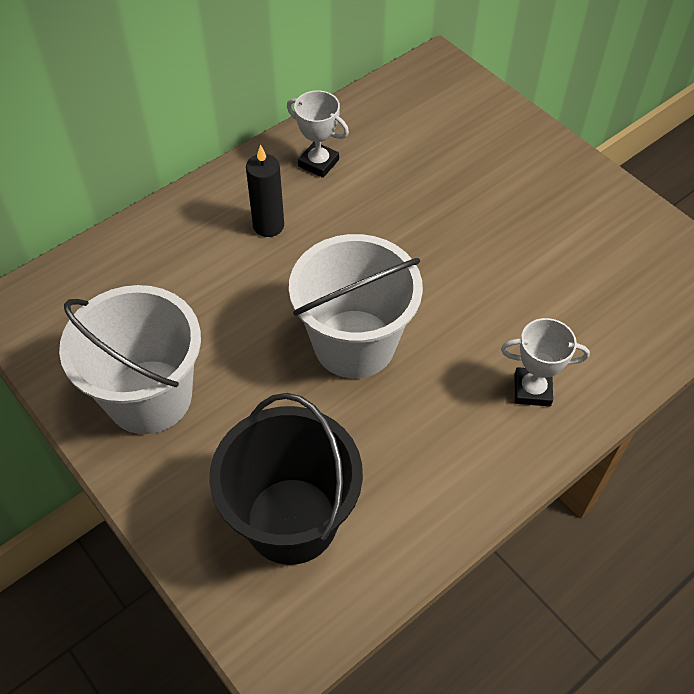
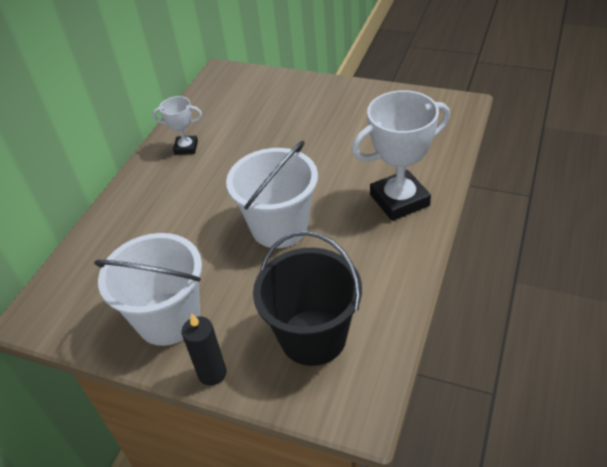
camera: 25 degrees left, 10 degrees down
black candle [246,145,284,237] -> black candle moved to [182,313,226,386]
white trophy [501,318,590,407] -> white trophy [352,90,450,221], size x1.86

